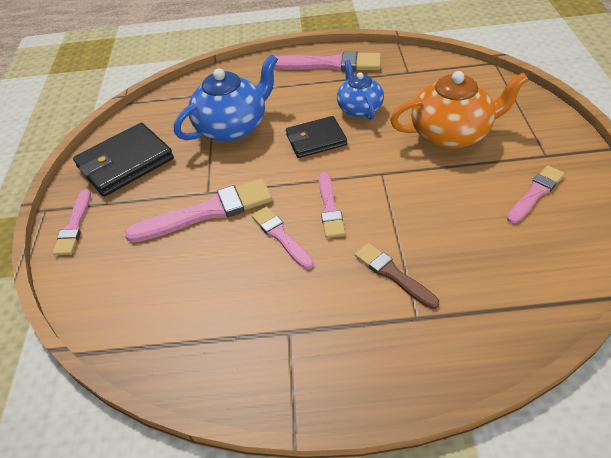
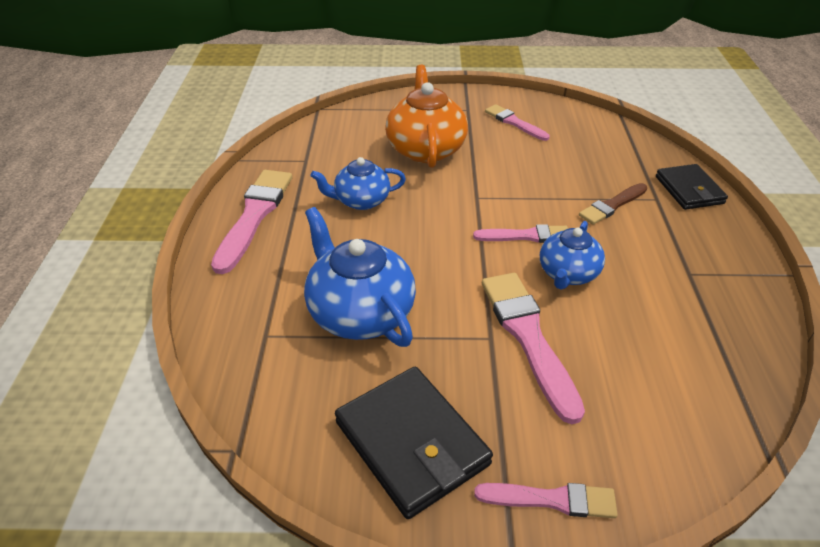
camera: 90 degrees left, 5 degrees down
pink brush [252,207,314,269] -> blue teapot [540,221,605,290]
black wallet [286,116,347,158] -> black wallet moved to [656,164,728,210]

